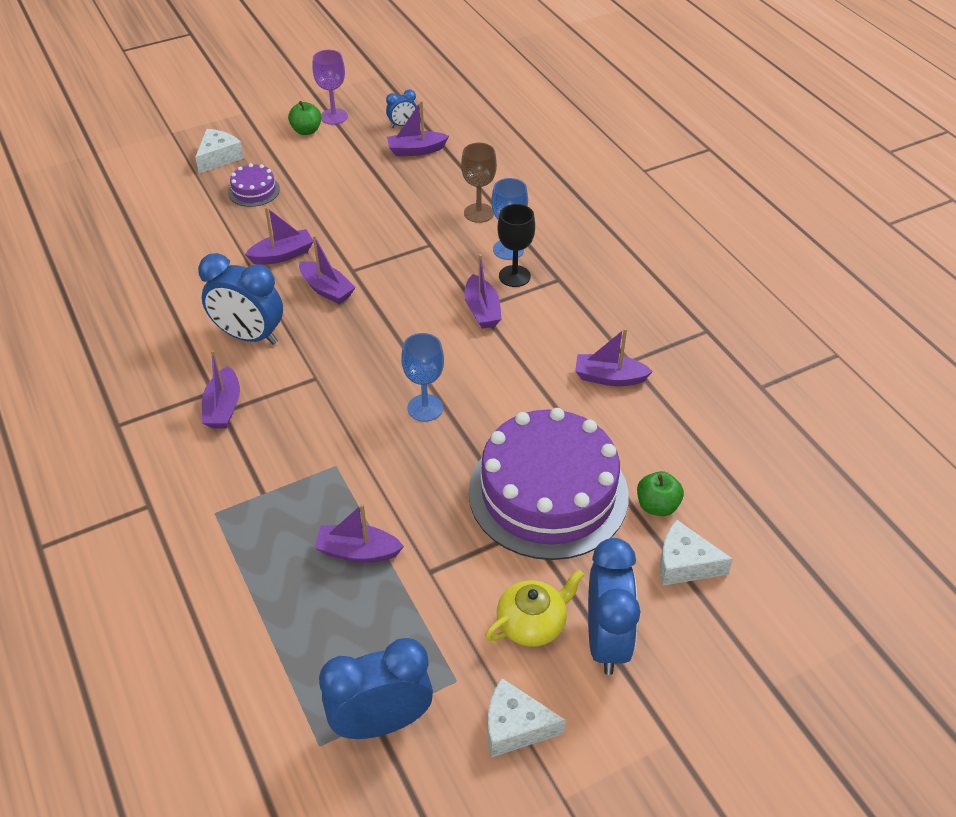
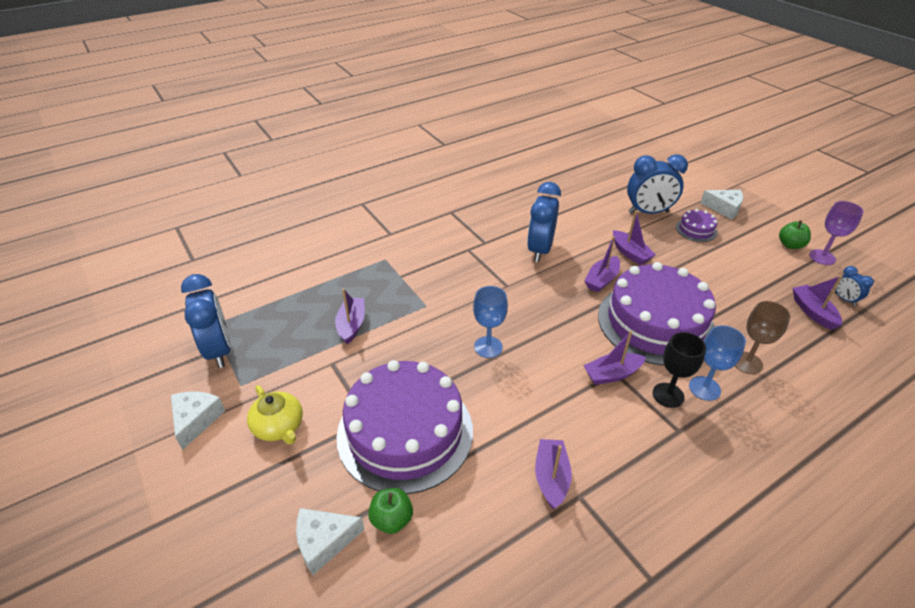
camera: 85 degrees right, 5 degrees down
purple boat [202,350,240,428] -> none
blue clock [588,538,640,675] -> blue clock moved to [627,154,688,214]
white cheese [660,520,733,586] -> white cheese turned 120 degrees counterclockwise [296,508,365,575]
none -> purple cake [598,262,716,366]

